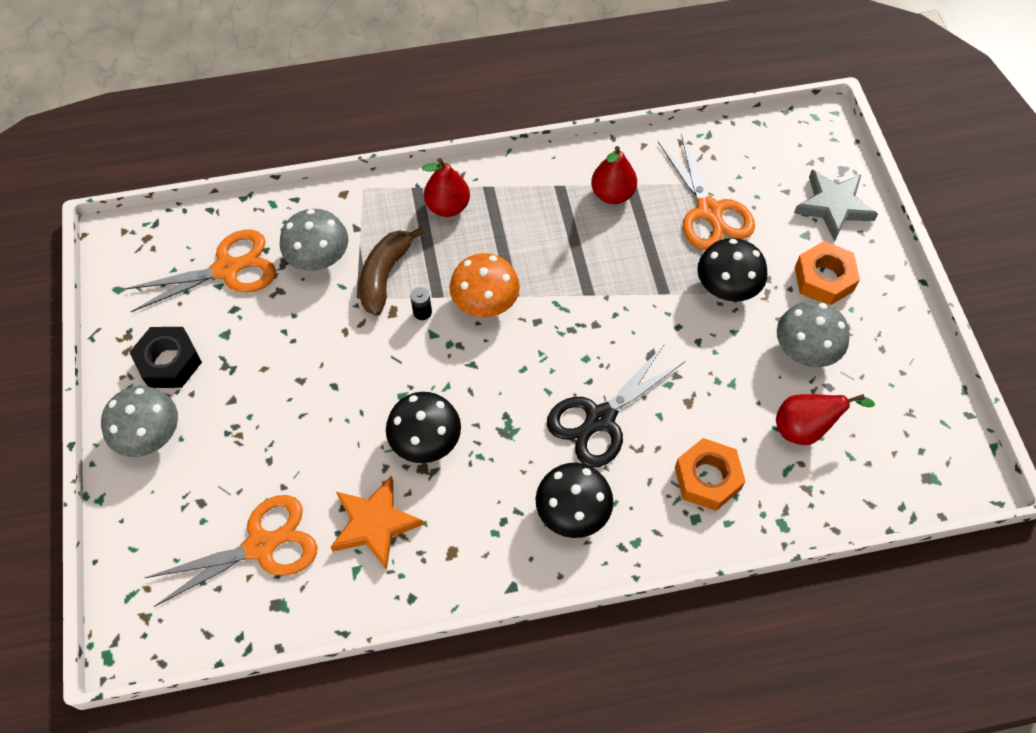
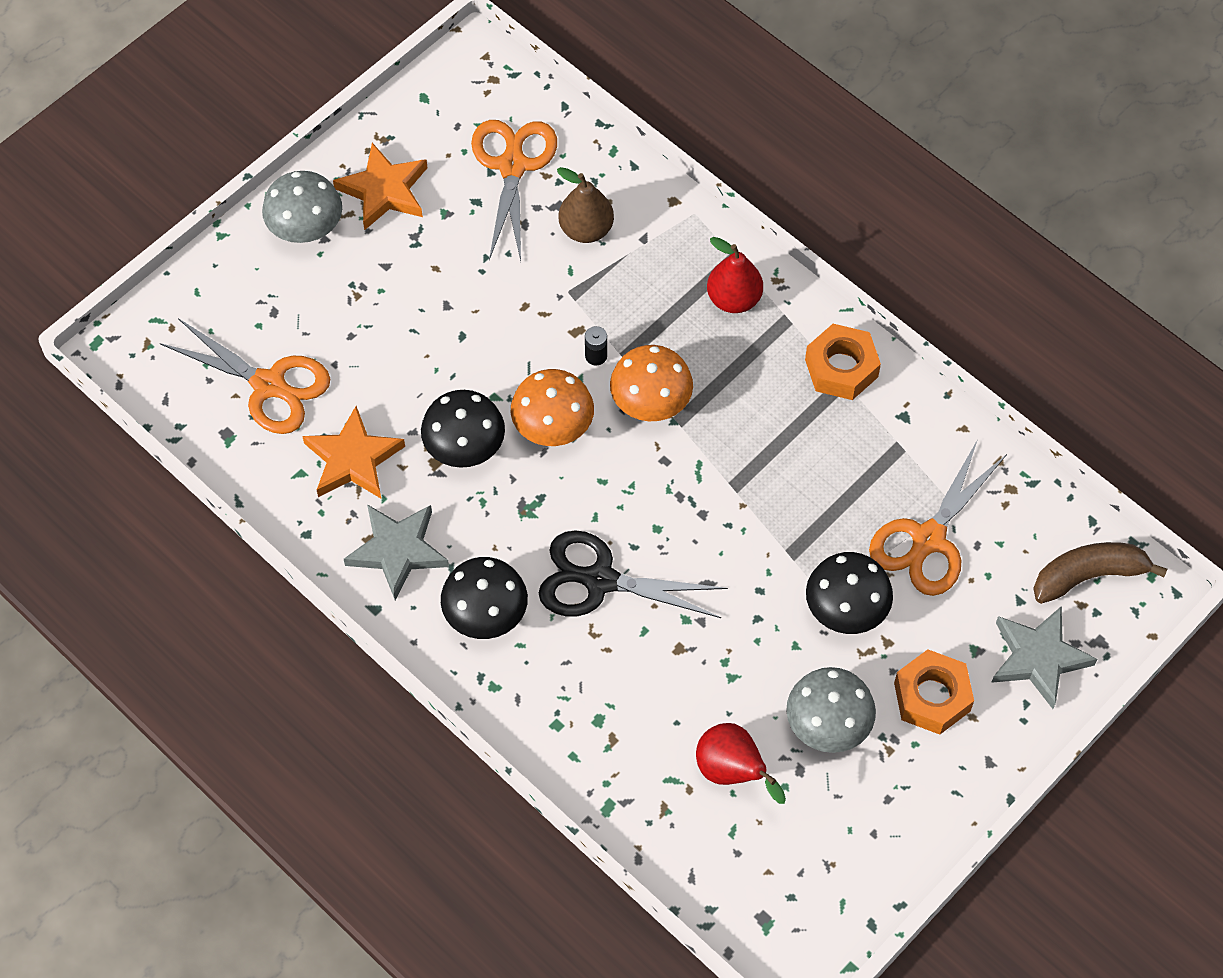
camera: 55 degrees right, 0 degrees up
orange scissors [124,230,276,312] -> orange scissors turned 120 degrees counterclockwise [471,120,557,261]
black nut [130,327,202,388] -> orange star [333,143,428,231]
grey mushroom [280,209,349,271] -> brown pear [557,167,614,243]
brown banana [359,227,424,316] -> brown banana moved to [1033,542,1167,604]
red pear [591,146,637,204] -> none
orange nut [675,438,746,511] -> orange nut moved to [805,324,881,400]
none -> grey star [344,504,449,600]
none -> orange mushroom [511,369,594,446]

